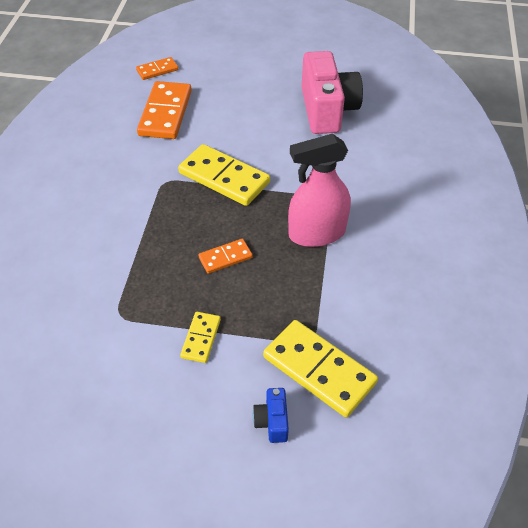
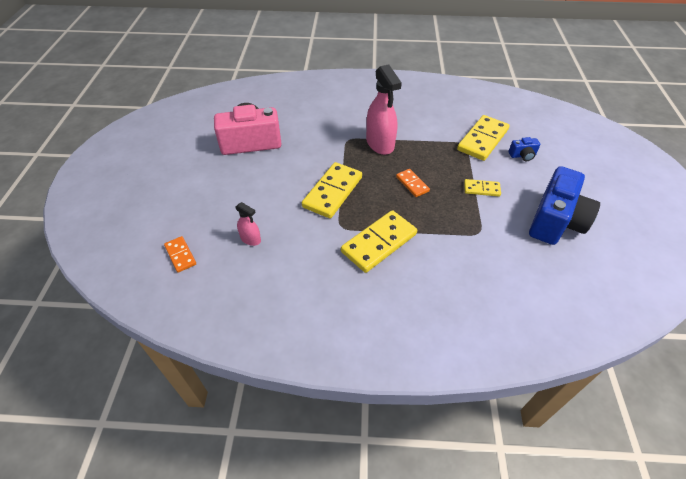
camera: 95 degrees left, 0 degrees up
orange domino [137,81,192,139] -> pink spray bottle [236,202,261,246]
none -> yellow domino [341,210,417,273]
none -> blue camera [529,166,600,245]

